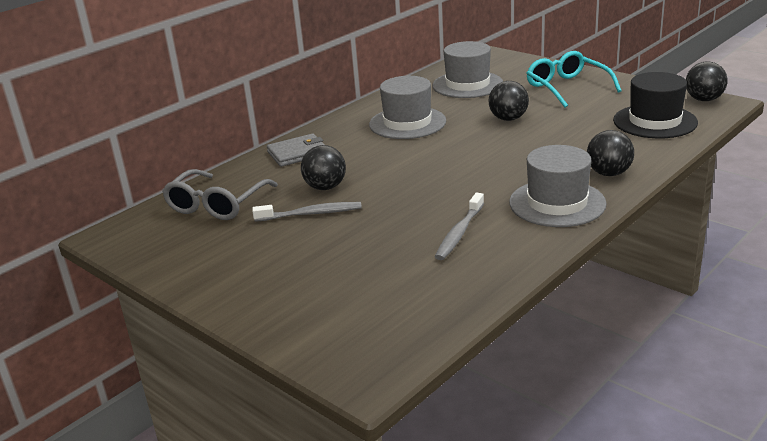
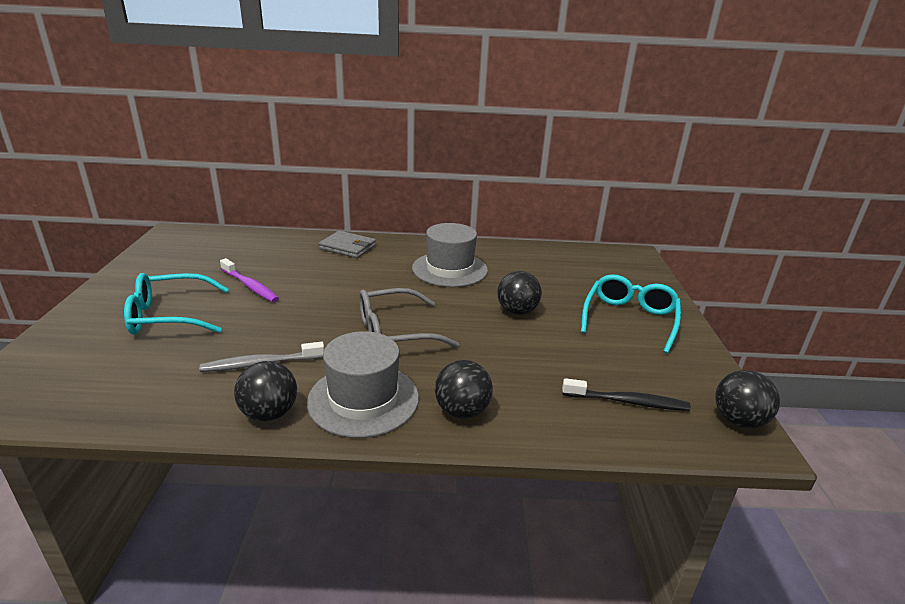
camera: 45 degrees right, 0 degrees up
grey glasses [162,169,278,220] -> grey glasses moved to [359,288,459,348]
grey toothbrush [252,202,362,222] -> purple toothbrush [220,258,279,302]
black ball [301,145,346,190] -> black ball moved to [234,361,297,421]
grey hat [432,41,503,98] -> none
black hat [613,72,698,138] -> black toothbrush [562,378,691,411]
none -> turquoise glasses [124,273,228,335]

